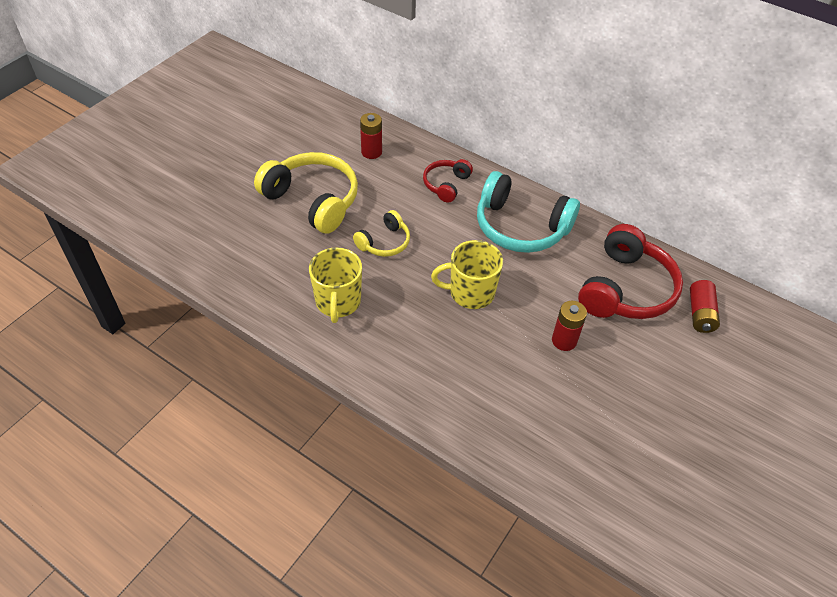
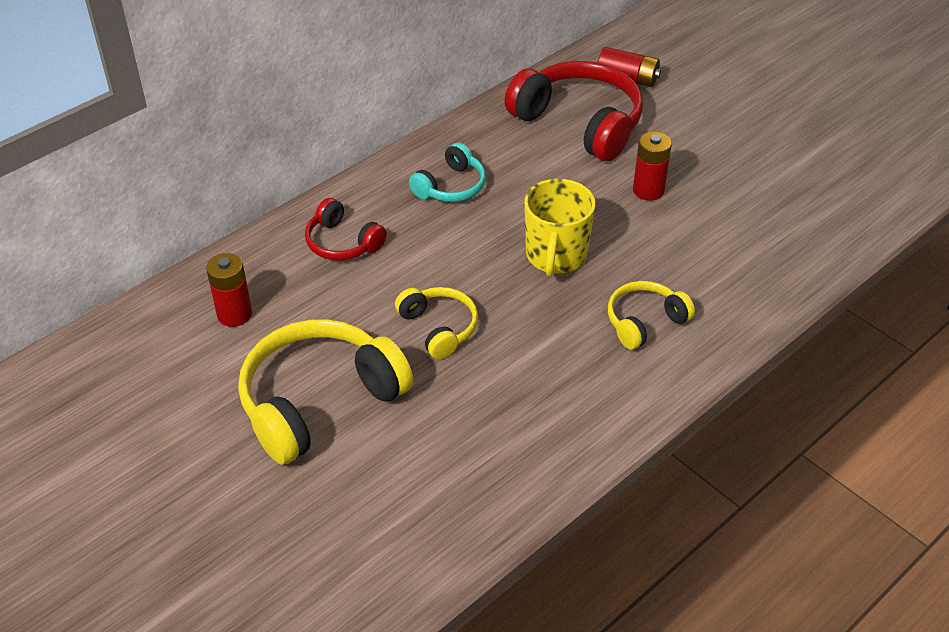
camera: 75 degrees left, 5 degrees down
yellow mug [309,247,362,323] -> none
turquoise headphones [477,171,580,253] -> turquoise headphones [409,143,486,202], size x0.53
none -> yellow headphones [608,281,695,350]

